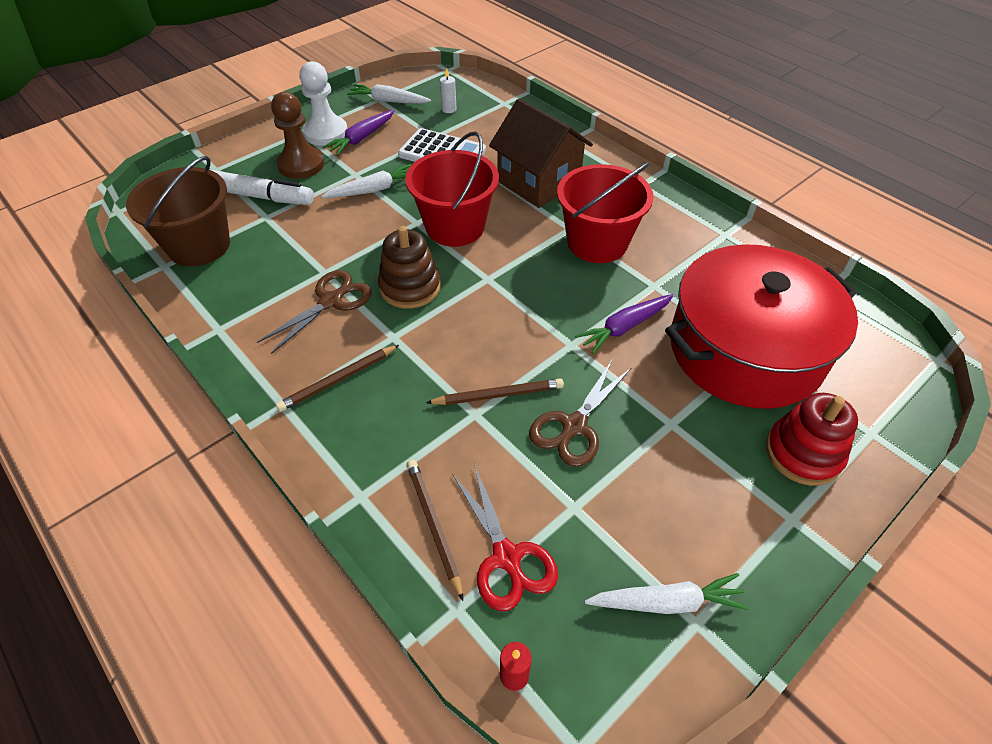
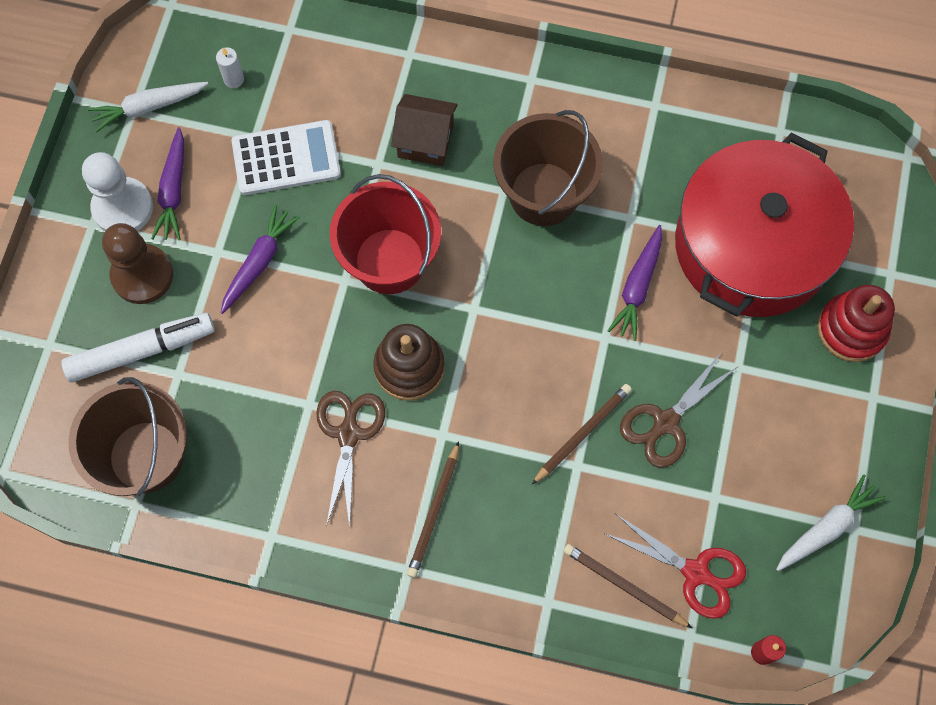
camera: 35 degrees left, 20 degrees up
white carrot [321,164,411,198] -> purple carrot [221,204,300,314]
brown house [489,99,593,208] -> brown house [391,94,458,166], size x0.63
brown scissors [529,360,631,467] -> brown scissors turned 45 degrees clockwise [620,353,737,468]
red bucket [557,162,653,263] -> brown bucket [493,110,603,226]

